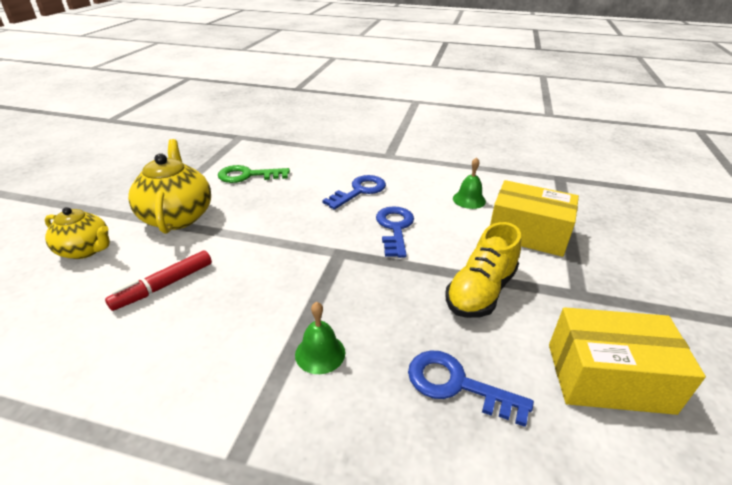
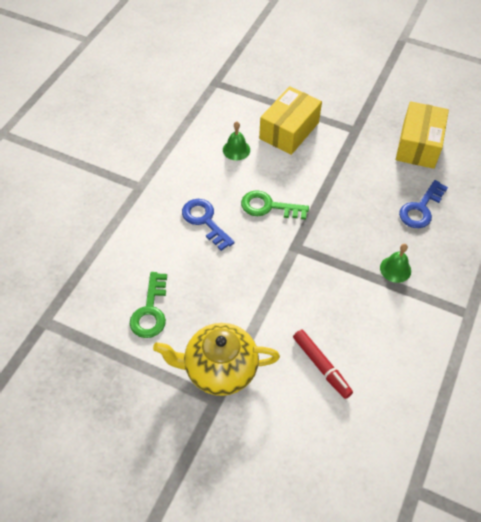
camera: 80 degrees left, 20 degrees up
yellow teapot [45,207,110,259] -> none
blue key [376,206,414,258] -> green key [241,190,309,220]
yellow shoe [446,222,521,318] -> none

